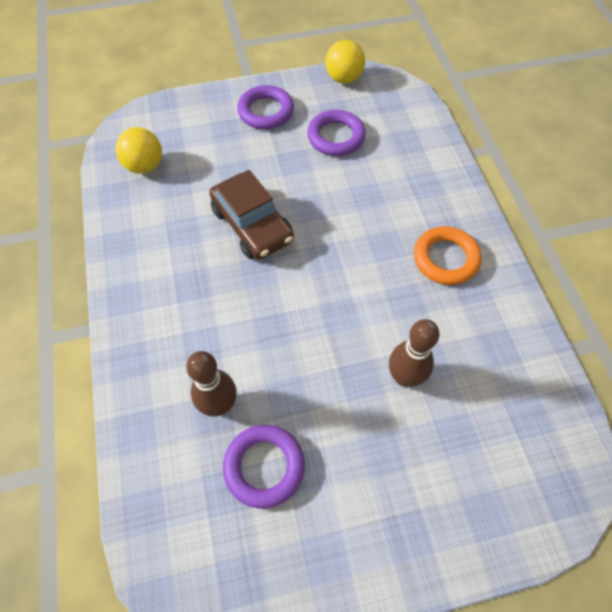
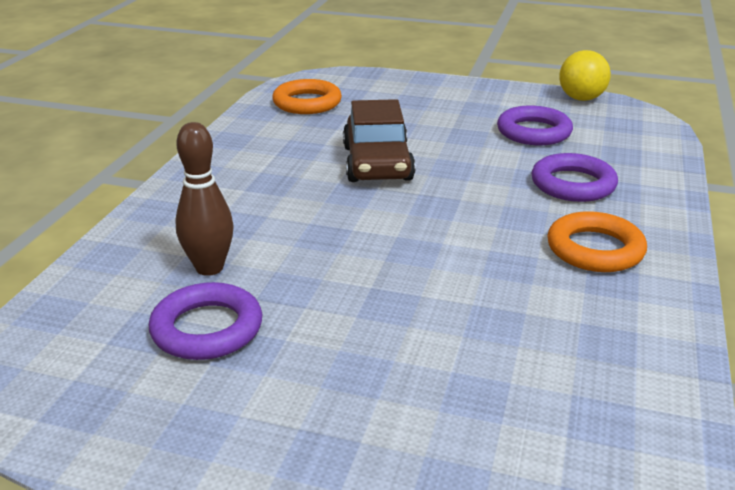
camera: 30 degrees right, 30 degrees down
yellow ball [116,127,162,174] -> orange ring [272,79,342,114]
purple ring [237,85,294,129] -> purple ring moved to [531,153,618,202]
brown bowling pin [389,319,439,387] -> none

